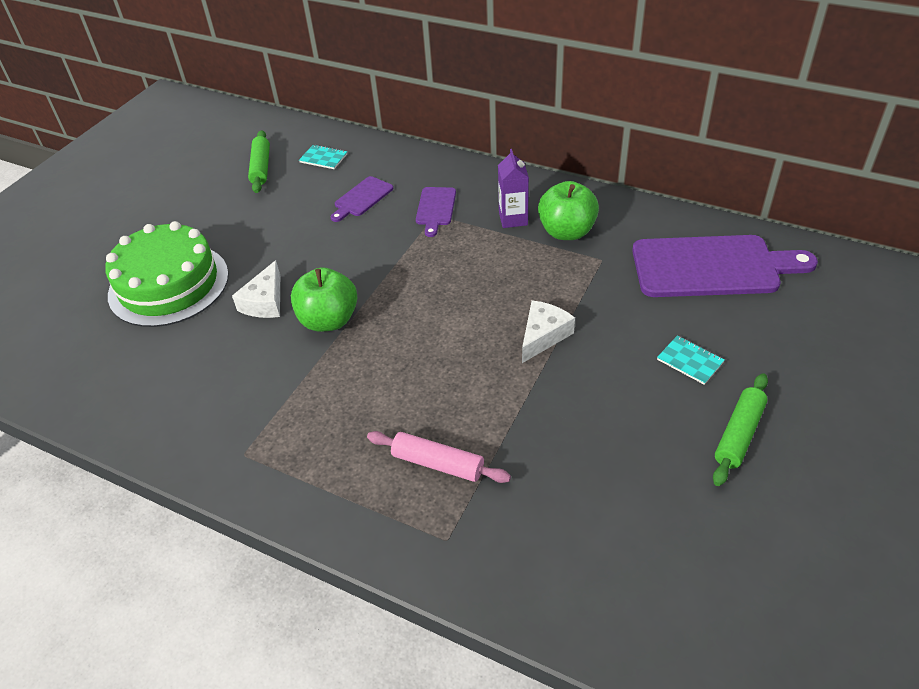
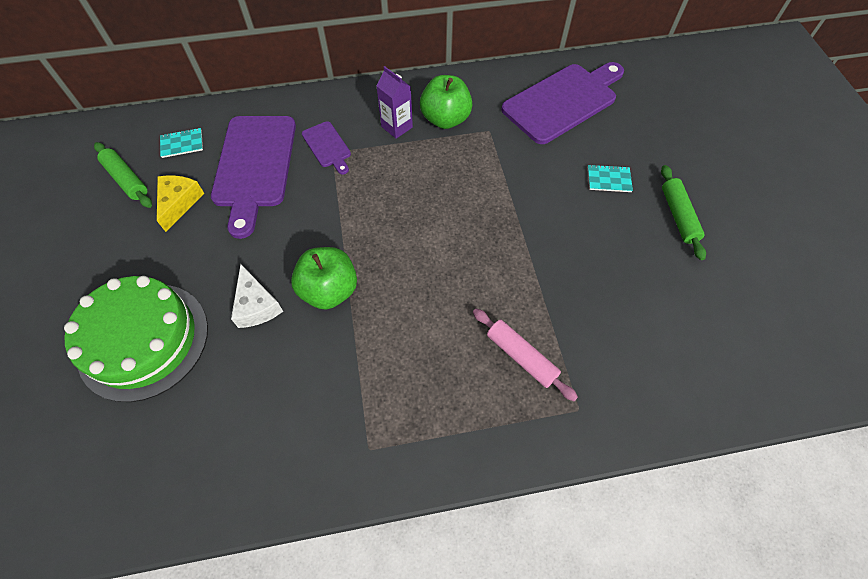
camera: 40 degrees left, 15 degrees up
purple cutting board [331,176,393,222] -> purple cutting board [211,116,296,239], size x2.08
pink rolling pin [367,431,511,483] -> pink rolling pin turned 60 degrees clockwise [473,309,578,401]
white cheese [522,300,575,363] -> none
none -> yellow cheese [157,175,204,232]

